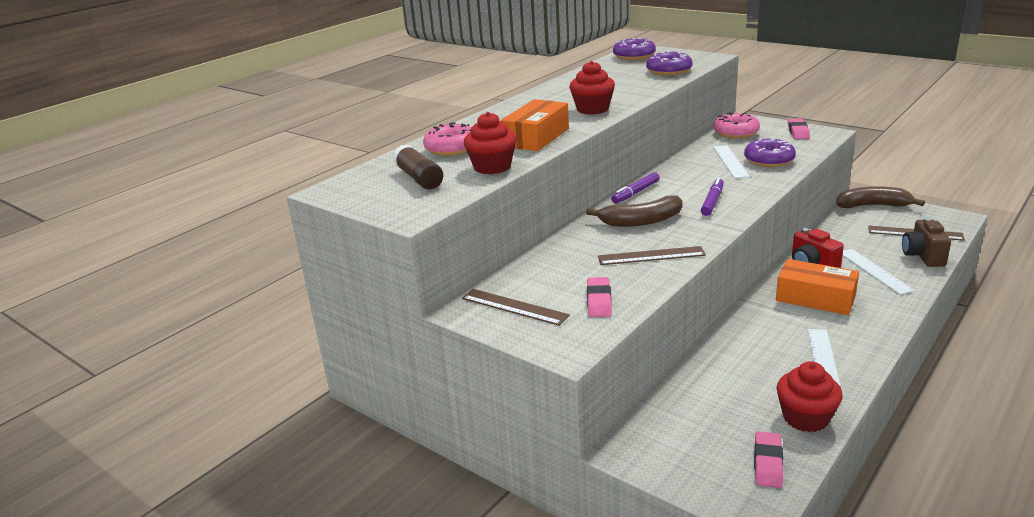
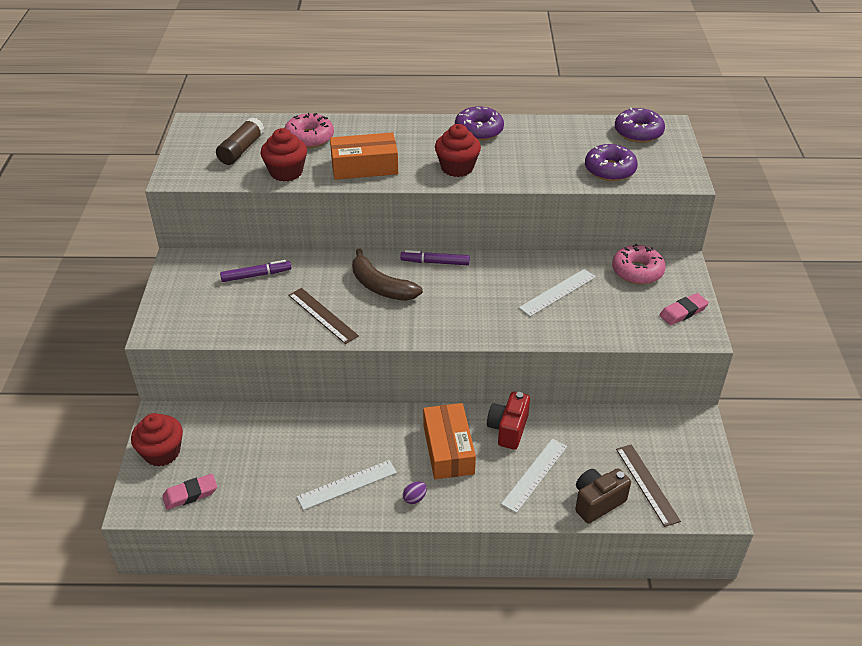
camera: 50 degrees right, 15 degrees up
brown ruler [462,289,570,326] -> none
pink eraser [587,277,612,317] -> none
purple marker [701,177,724,216] -> purple marker moved to [220,260,291,282]
purple donut [744,138,796,167] -> purple donut moved to [455,106,504,141]
red cupcake [777,361,843,432] -> red cupcake moved to [131,413,183,467]
brown banana [836,186,925,208] -> none
none -> purple egg [403,481,427,504]

